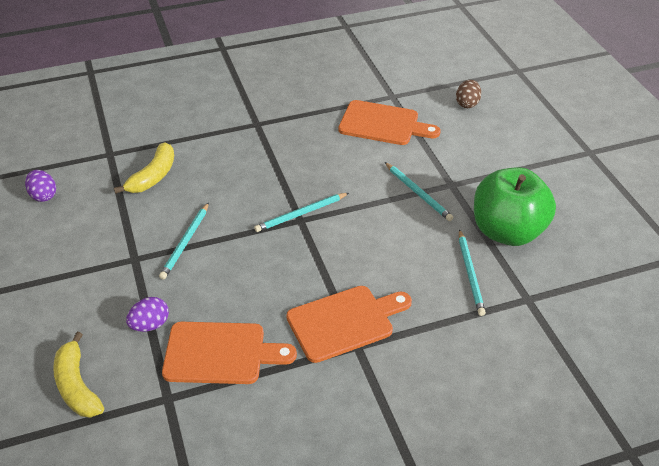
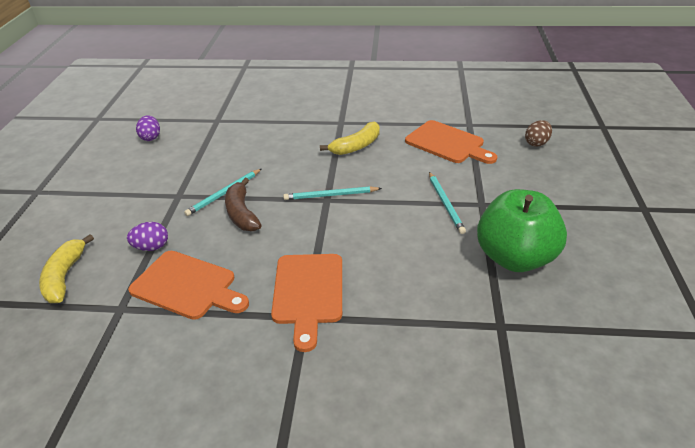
camera: 25 degrees right, 5 degrees down
yellow banana [114,143,174,194] -> yellow banana moved to [320,121,380,155]
orange cutting board [286,286,412,363] -> orange cutting board turned 90 degrees clockwise [271,254,342,352]
turquoise pencil [459,229,486,316] -> none
none -> brown banana [225,178,261,231]

